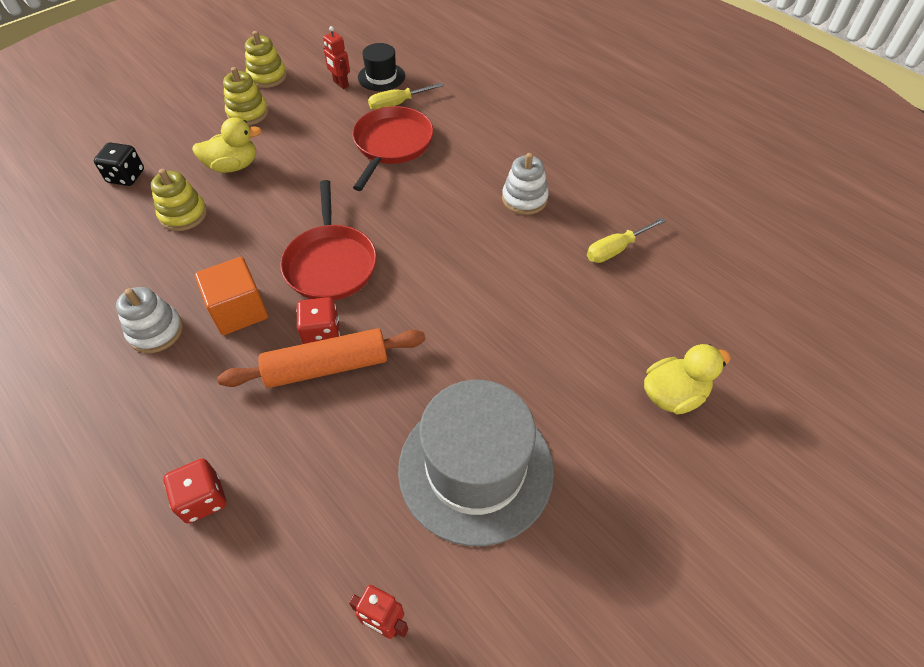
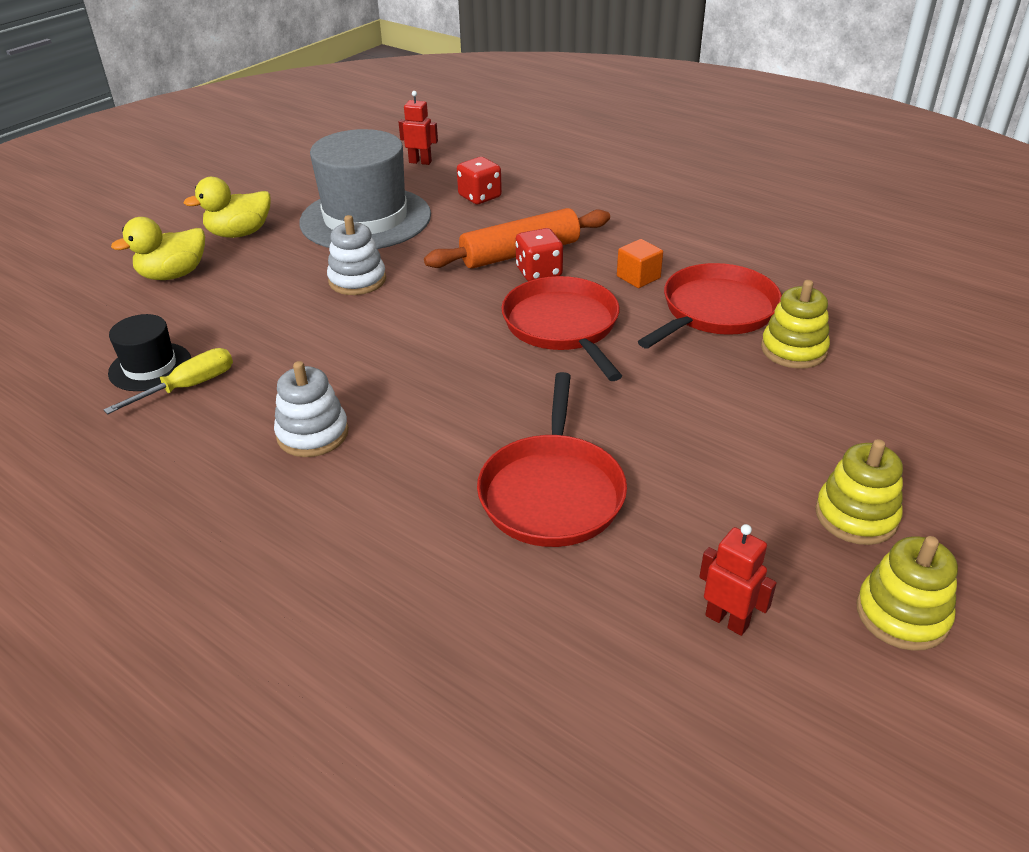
camera: 170 degrees right, 15 degrees down
black dice [94,142,144,186] -> none
white stacking toy [116,287,183,353] -> white stacking toy moved to [327,215,386,295]
red dice [163,458,226,524] -> red dice moved to [457,157,502,204]
yellow duck [192,117,262,173] -> yellow duck moved to [184,177,271,238]
orange cube [195,257,268,335] -> orange cube [617,239,663,288], size x0.61
black hat [358,43,405,91] -> black hat moved to [108,314,191,391]
yellow screwdriver [368,83,444,110] -> none
none -> red pan [638,263,782,349]

